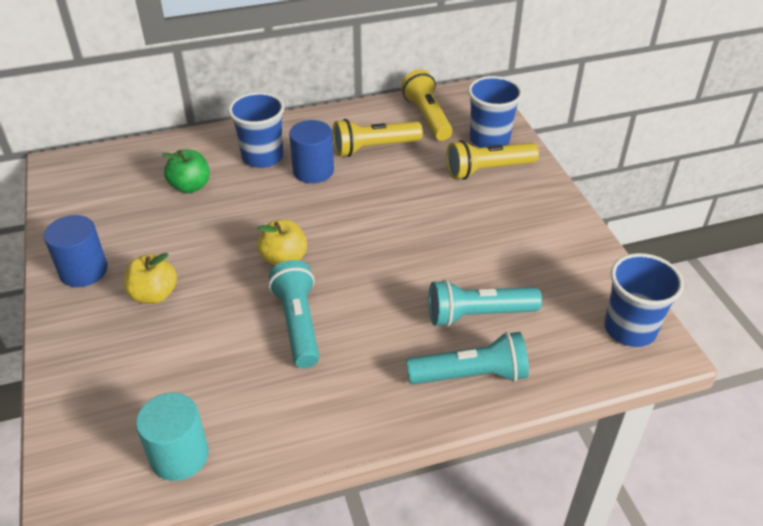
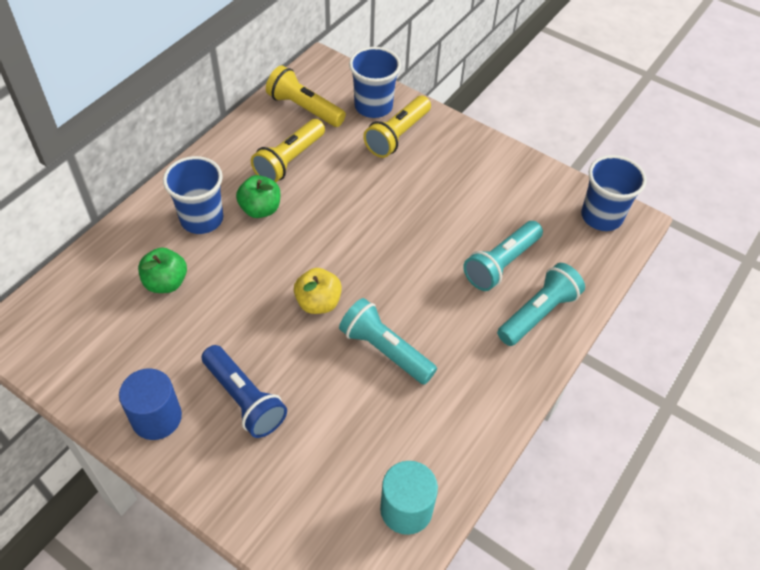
camera: 40 degrees left, 10 degrees up
yellow apple [124,253,177,304] -> blue flashlight [202,345,287,438]
blue cylinder [289,120,334,183] -> green apple [236,175,280,218]

